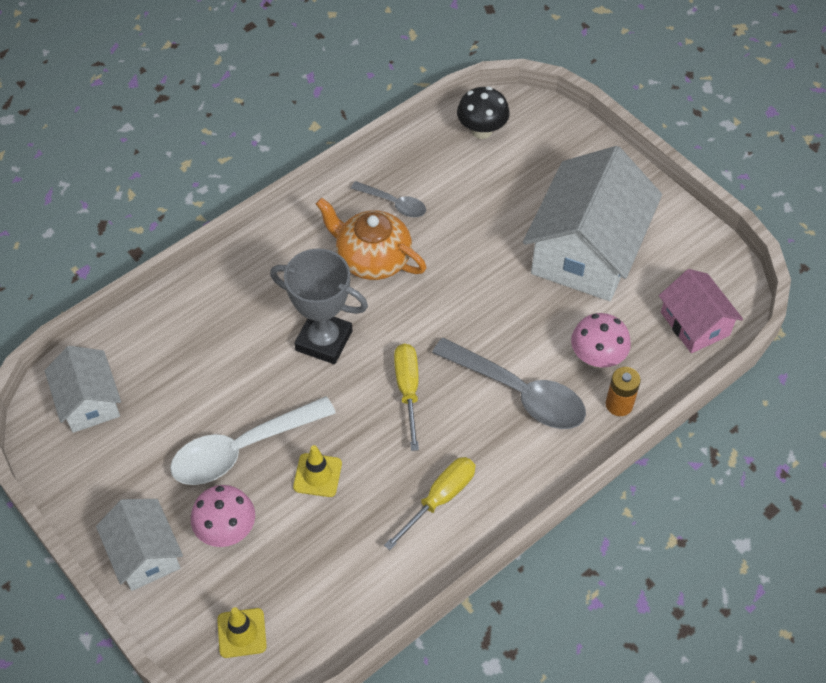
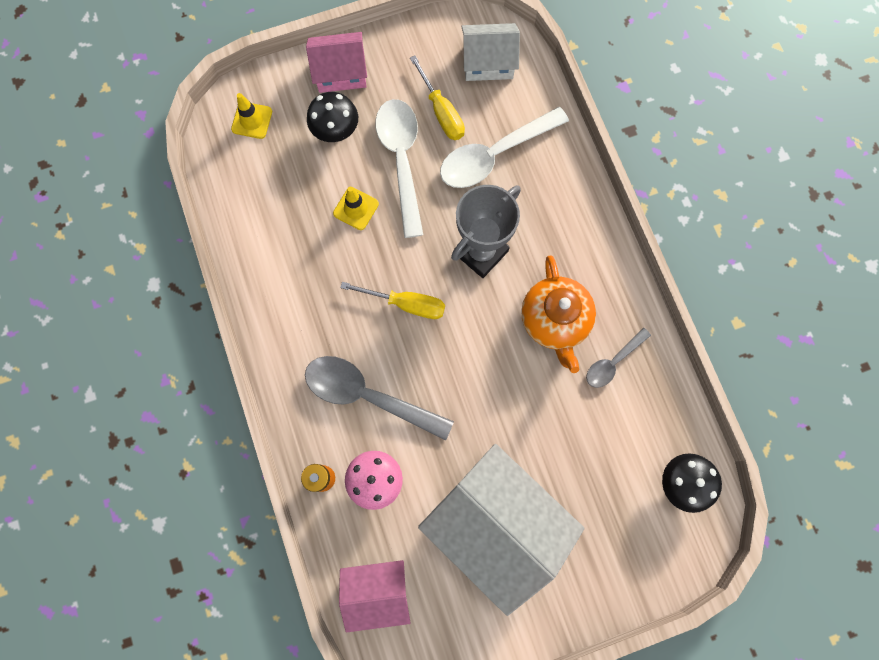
camera: 110 degrees right, 20 degrees up
white house [96,499,183,591] -> pink house [306,32,367,93]
pink mushroom [191,485,255,547] -> black mushroom [307,92,358,142]
orange teapot [316,198,427,280] -> orange teapot turned 120 degrees clockwise [521,256,596,373]
yellow screwdriver [384,457,475,550] -> yellow screwdriver moved to [410,55,465,140]
grey spoon [432,338,586,429] -> grey spoon turned 60 degrees clockwise [305,356,454,440]
none -> white spoon [440,107,569,188]

